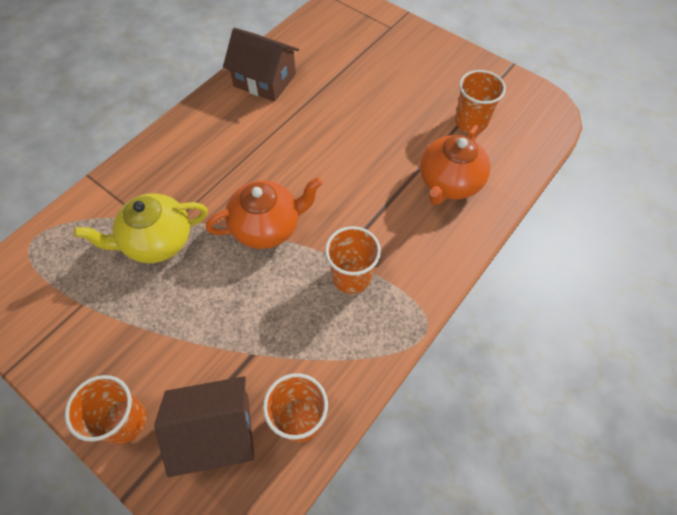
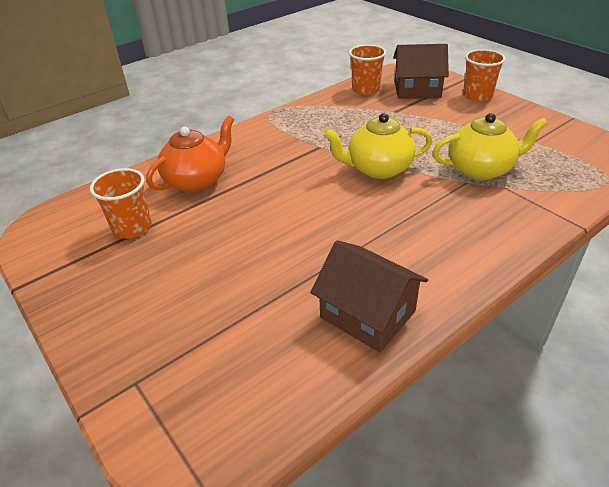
camera: 165 degrees left, 20 degrees down
orange teapot [206,177,323,249] -> yellow teapot [323,113,433,179]
orange cup [325,226,381,294] -> none

